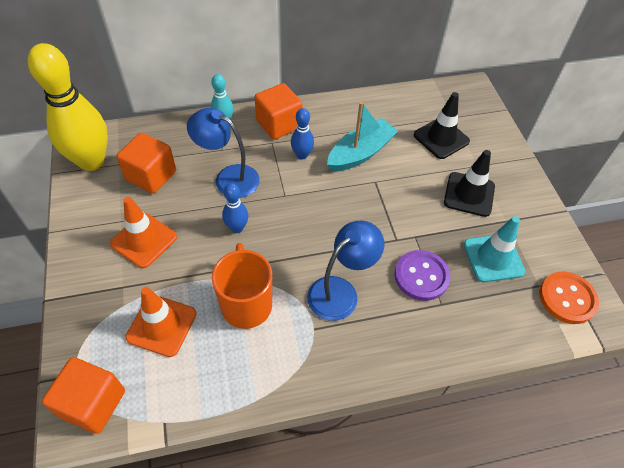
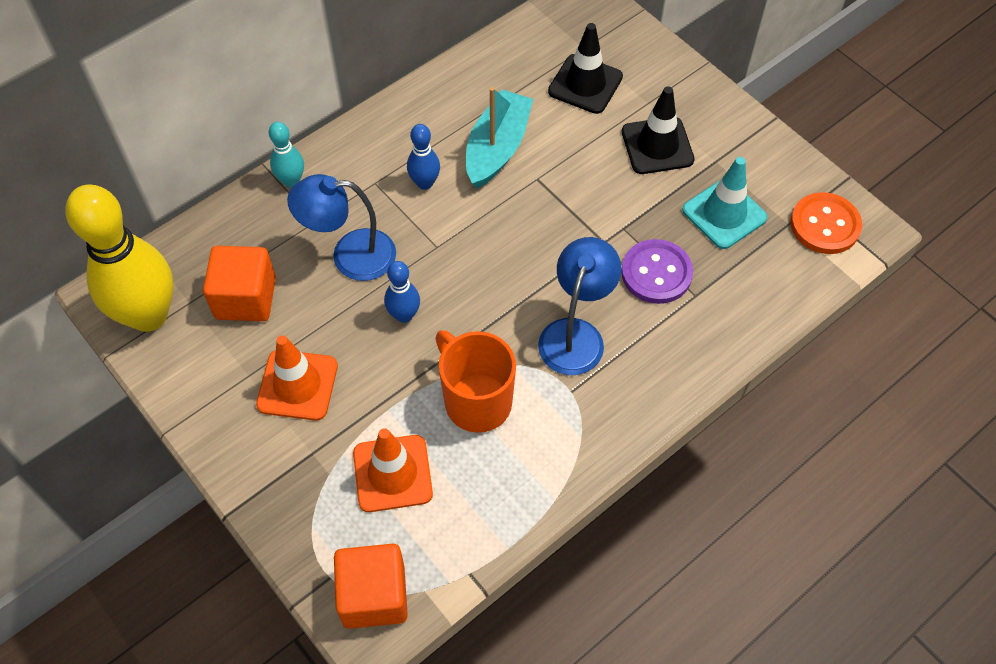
camera: 25 degrees left, 5 degrees up
orange cube [255,83,302,140] -> none

